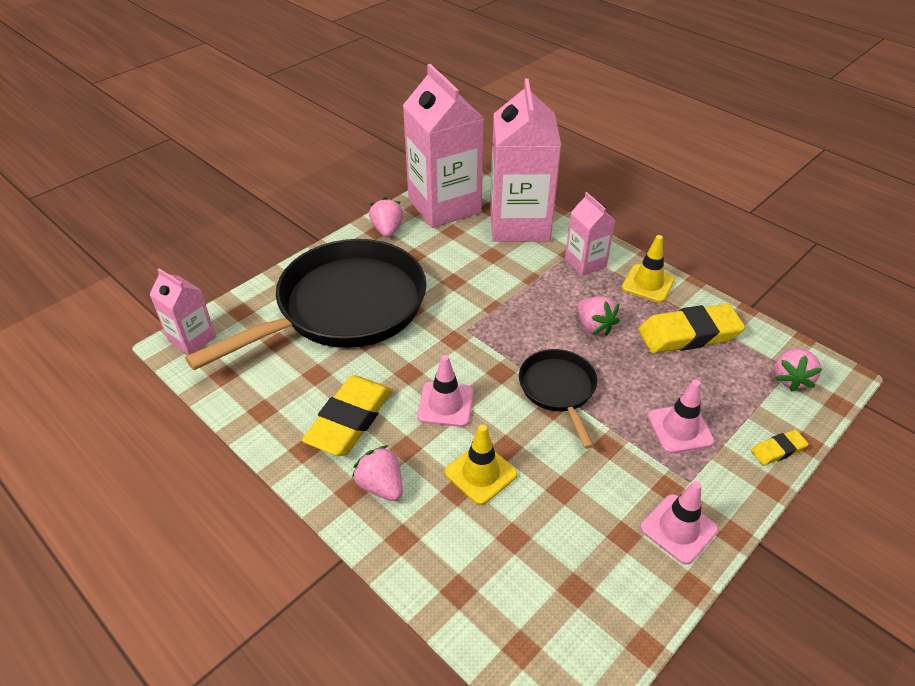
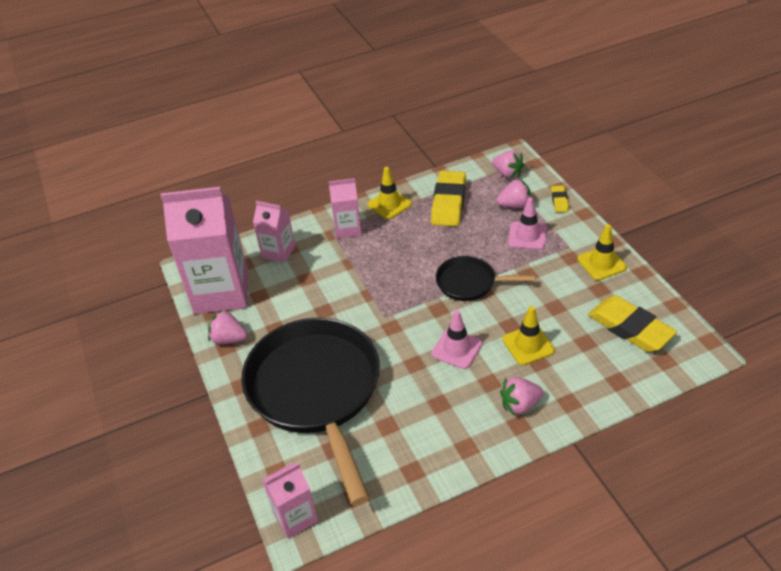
camera: 65 degrees left, 0 degrees up
yellow eraser [302,375,392,456] -> yellow eraser moved to [588,295,677,352]
pink carton [490,78,561,242] -> pink carton [253,201,295,263], size x0.51
pink strawberry [577,296,620,336] -> pink strawberry moved to [497,178,531,208]
pink traffic cone [640,481,718,564] -> yellow traffic cone [577,224,627,281]

